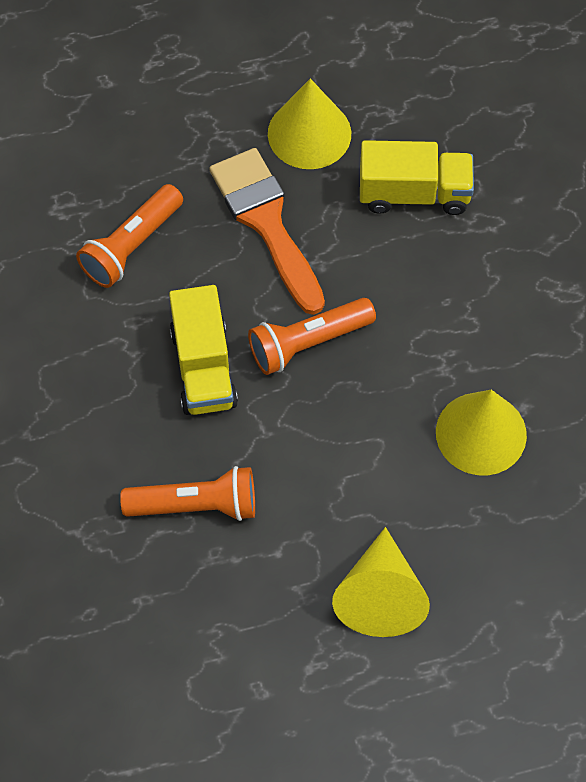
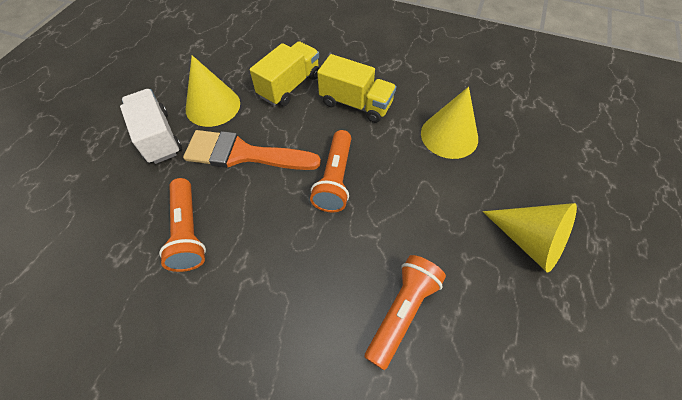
camera: 55 degrees left, 5 degrees down
yellow truck [169,285,238,415] -> yellow truck moved to [317,54,396,123]
none -> white truck [120,89,182,164]

